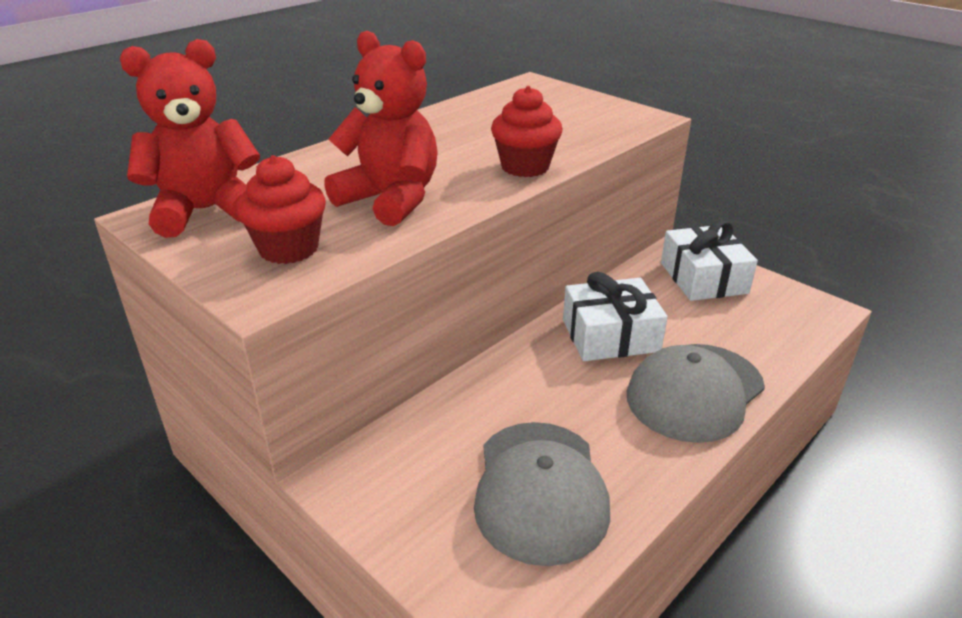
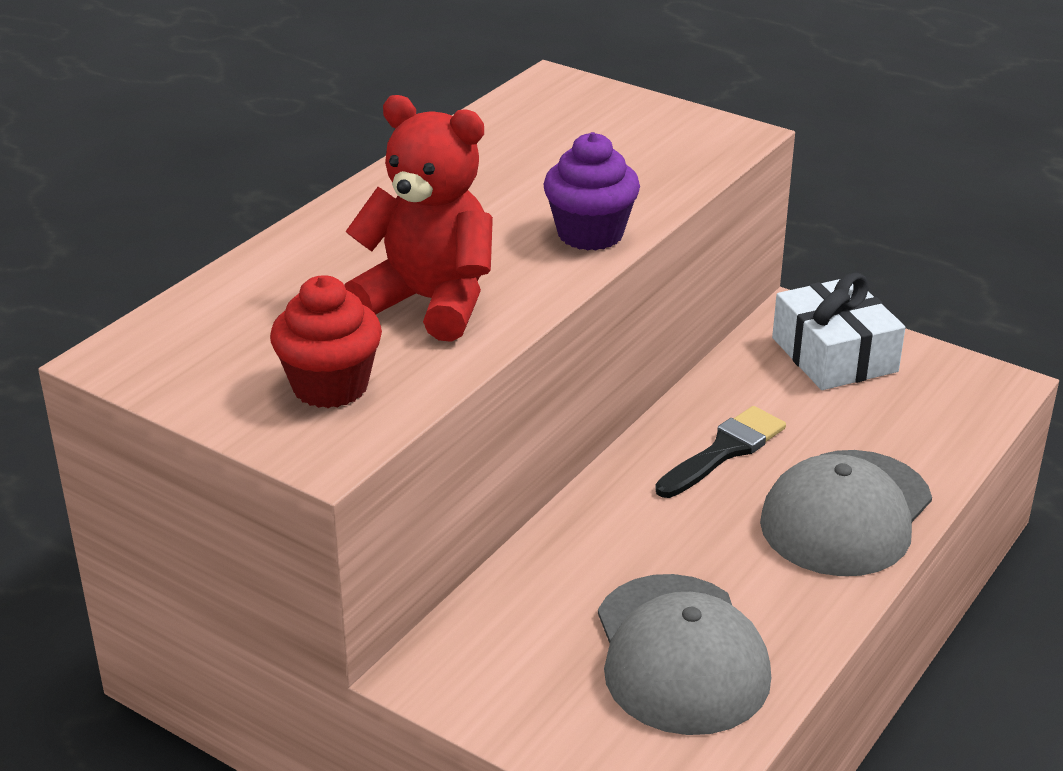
camera: 10 degrees left, 0 degrees up
red teddy bear [120,39,260,238] -> none
red cupcake [491,86,562,177] -> purple cupcake [543,132,640,251]
white gift [563,272,668,361] -> black brush [655,406,786,498]

